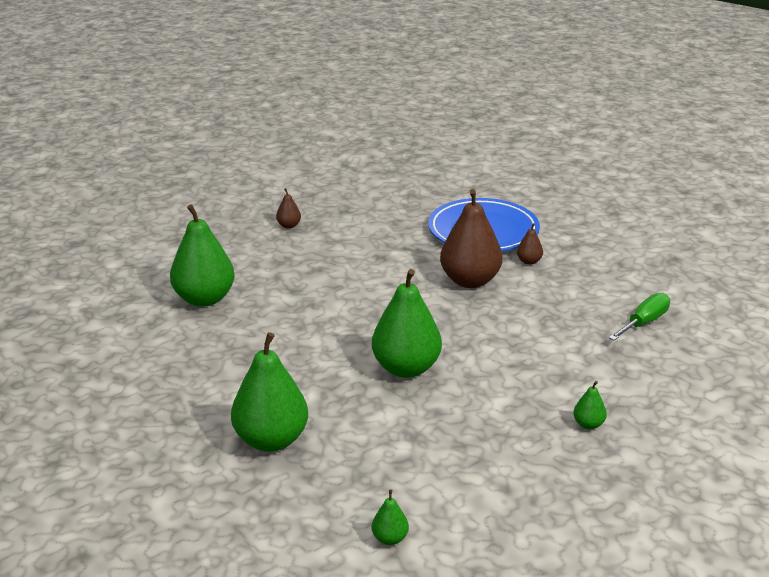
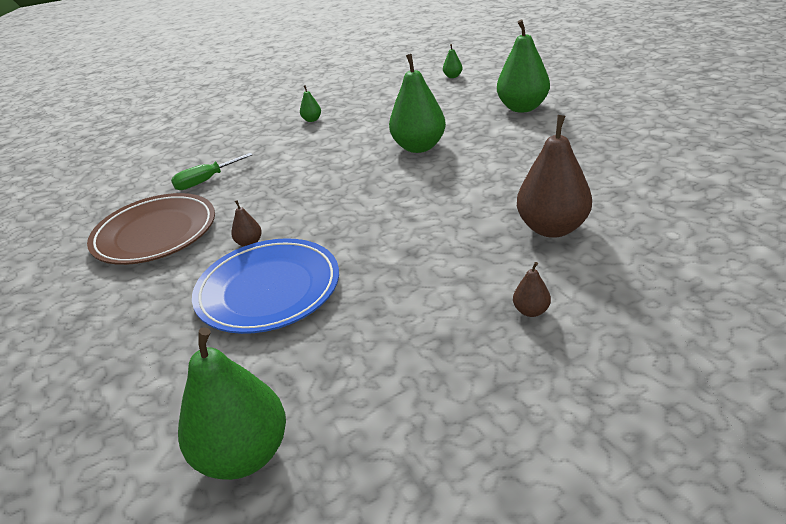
camera: 165 degrees left, 5 degrees up
green pear [170,204,235,307] -> green pear moved to [178,327,286,480]
brown pear [440,189,503,288] -> brown pear moved to [517,115,592,238]
none -> brown plate [87,193,215,265]

